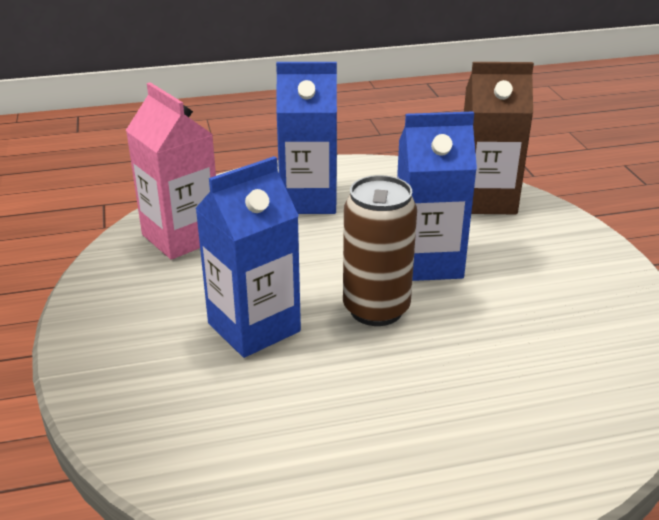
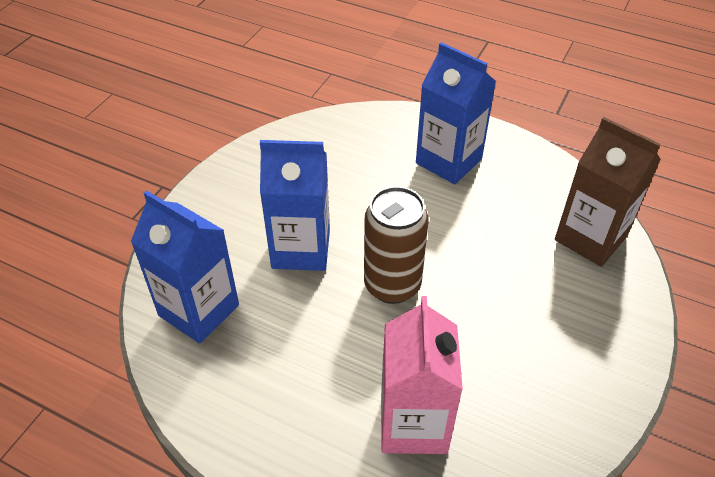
camera: 40 degrees right, 15 degrees up
pink carton [126,82,216,260] -> pink carton moved to [381,296,463,454]
blue carton [397,111,477,281] -> blue carton moved to [131,190,239,344]

